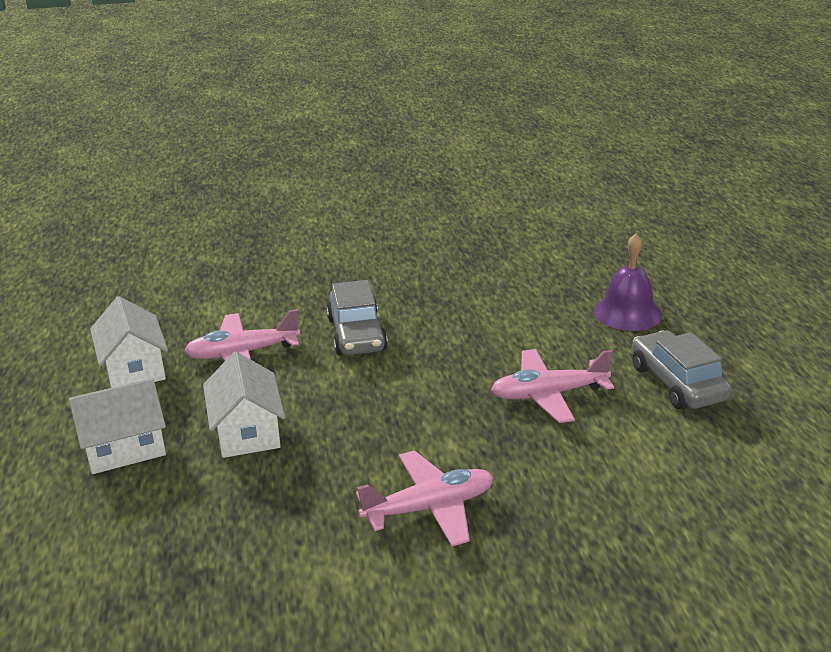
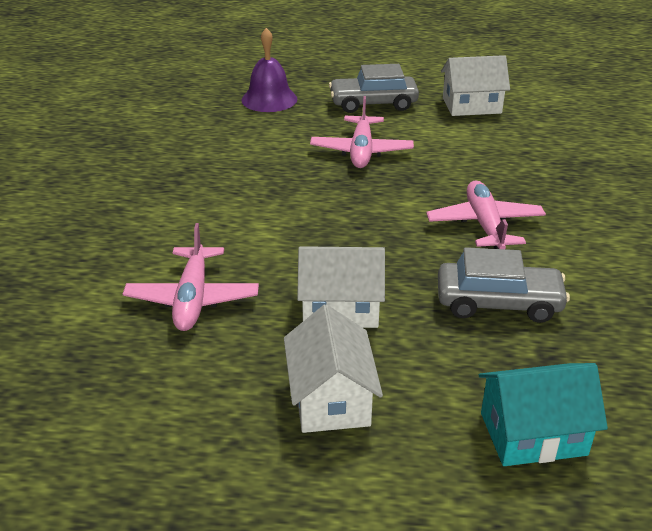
camera: 75 degrees left, 5 degrees up
white house [90,296,168,388] -> white house moved to [441,55,510,116]
grey car [326,280,388,355] -> grey car moved to [438,247,570,323]
none -> turquoise house [479,363,608,466]

